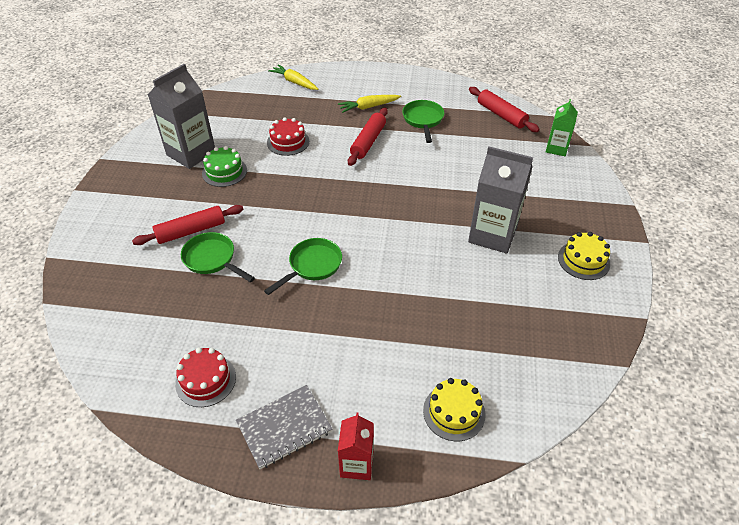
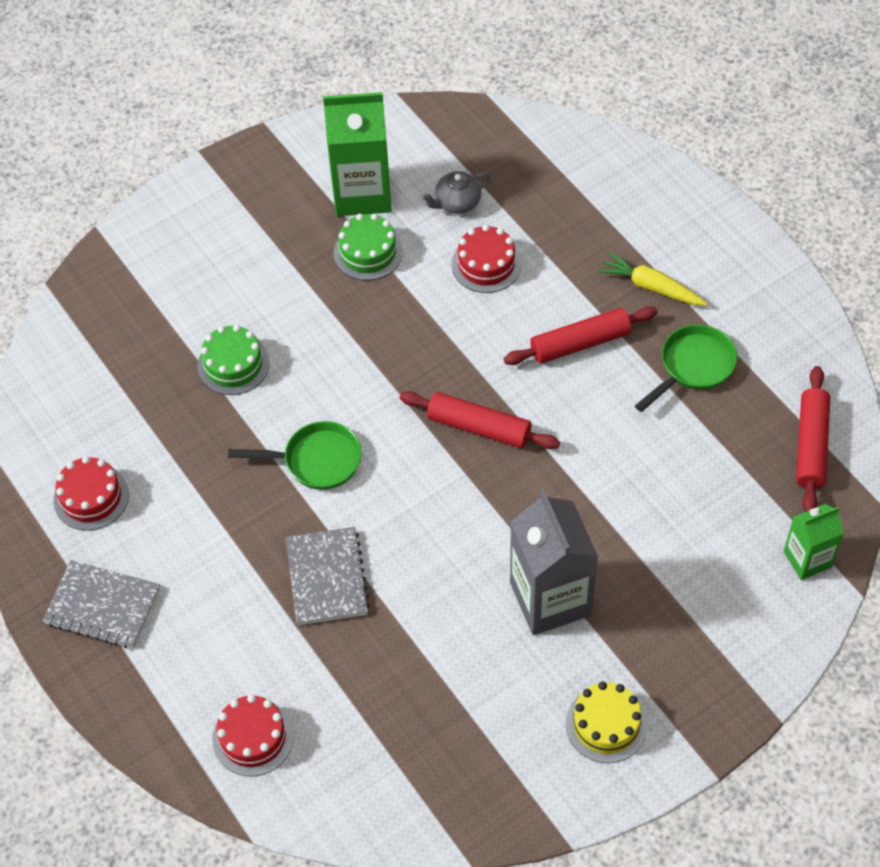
camera: 50 degrees right, 10 degrees up
red rolling pin [132,205,243,245] -> red rolling pin moved to [400,391,560,449]
grey carton [148,64,215,169] -> green carton [323,92,392,216]
green pan [181,232,255,282] -> green cake [197,325,270,395]
yellow carrot [268,64,318,90] -> none
red carton [338,412,374,480] -> none
yellow cake [423,378,486,441] -> red cake [212,694,294,776]
none -> grey notebook [286,527,370,625]
none -> grey teapot [421,171,490,214]

